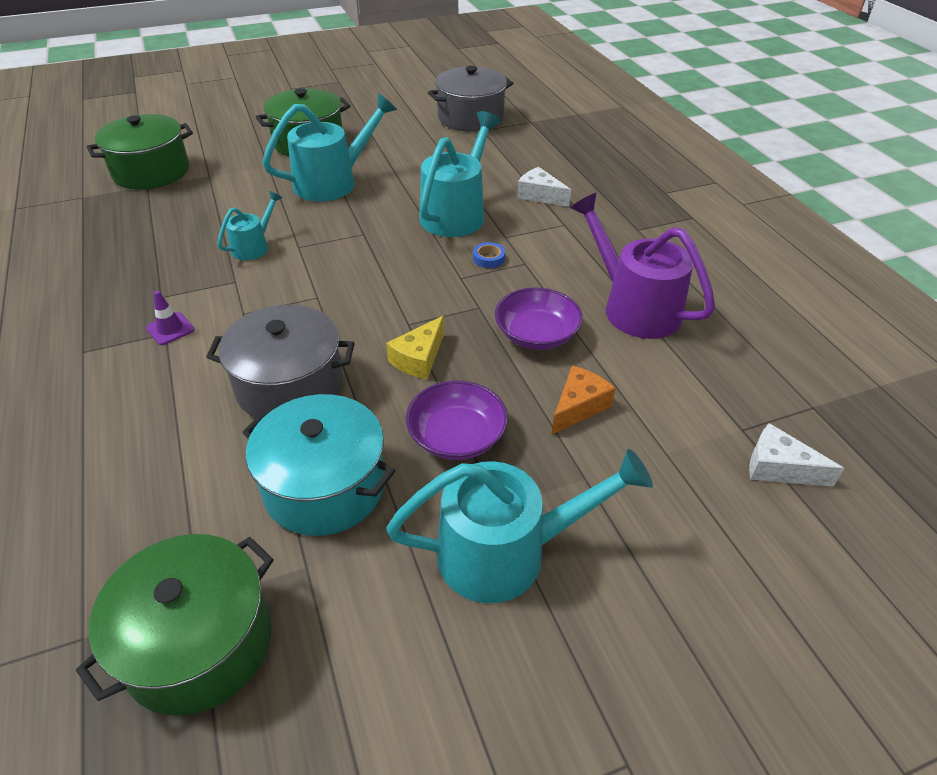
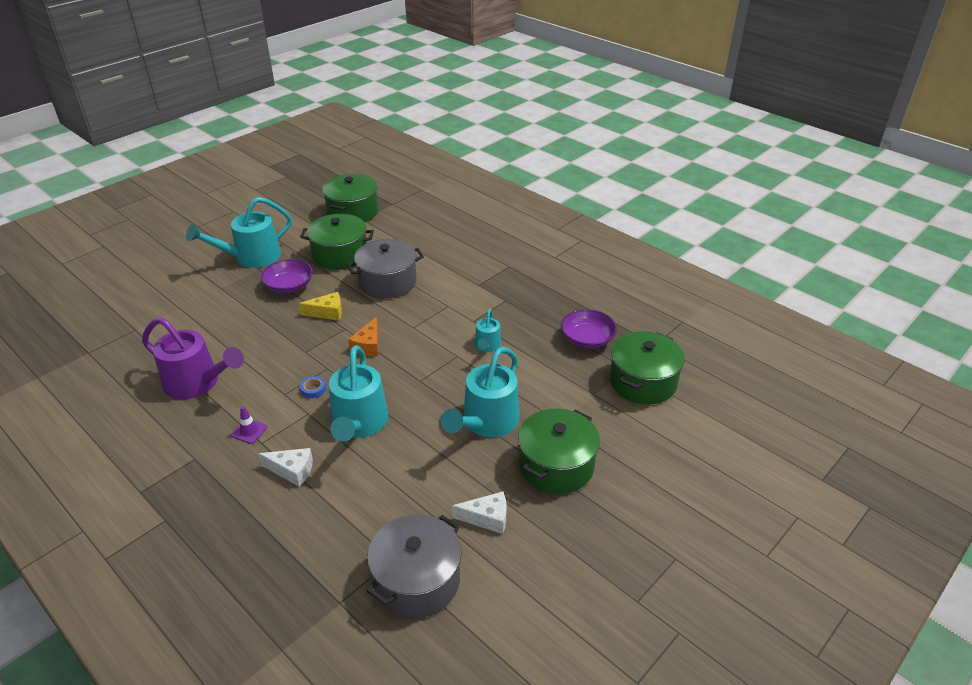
camera: 155 degrees right, 5 degrees down
purple traffic cone [146,291,194,345] -> purple traffic cone moved to [231,406,267,444]
turquoise pot [242,394,395,536] -> green pot [300,214,374,270]
yellow cheese [386,316,444,380] -> yellow cheese turned 75 degrees clockwise [298,292,342,321]
purple bowl [495,287,583,350] -> purple bowl moved to [561,309,617,348]
orange cheese [552,365,616,434] -> orange cheese moved to [348,317,378,356]
white cheese [749,423,845,487] -> white cheese moved to [452,492,506,534]

